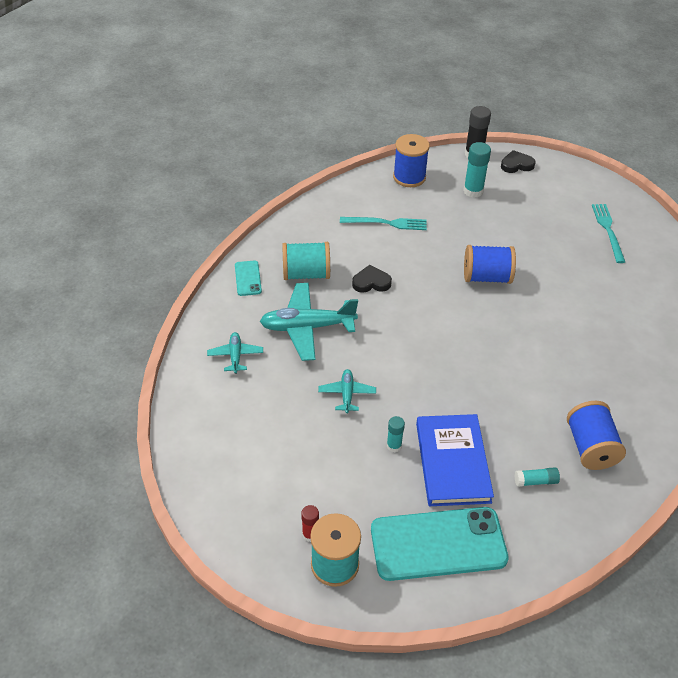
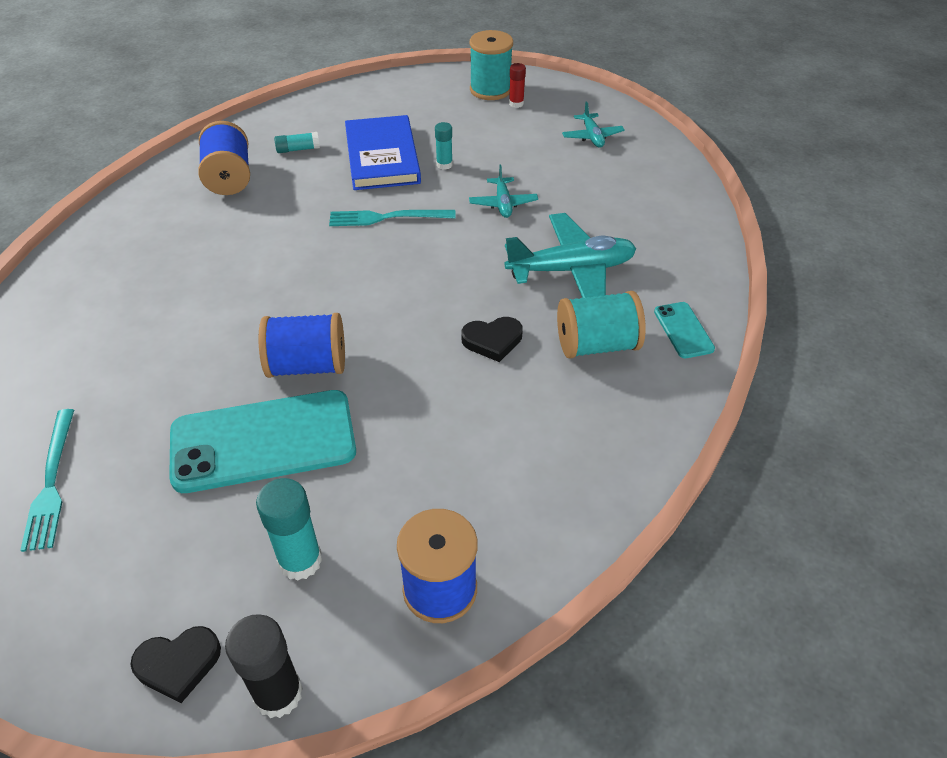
camera: 175 degrees right, 0 degrees up
turquoise plane [207,332,263,374] -> turquoise plane moved to [562,102,625,147]
turquoise fork [340,217,427,230] -> turquoise fork moved to [329,210,456,226]
turquoise phone [371,507,509,581] -> turquoise phone moved to [169,390,356,493]

